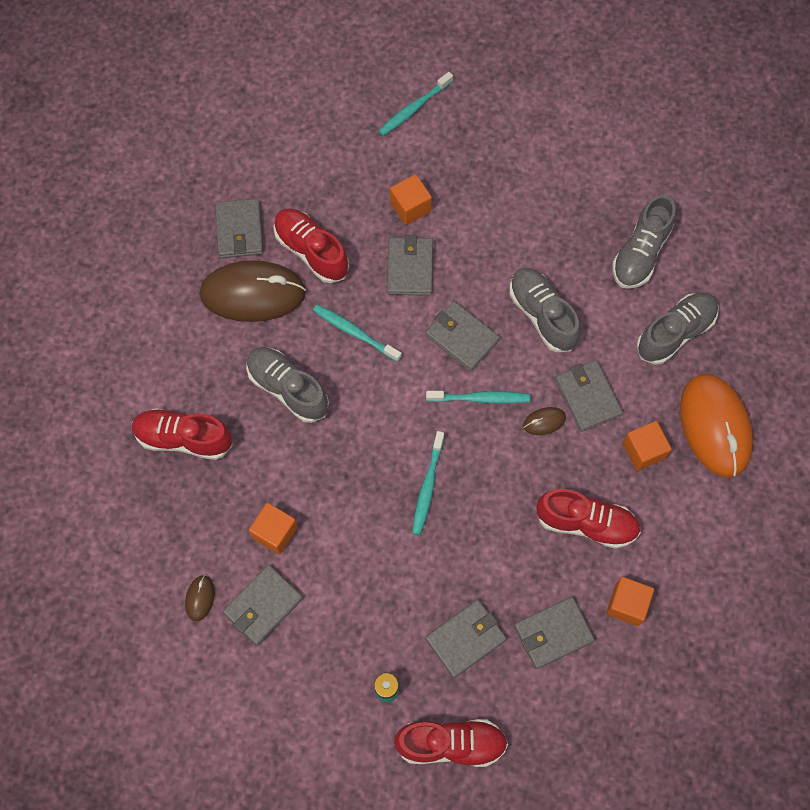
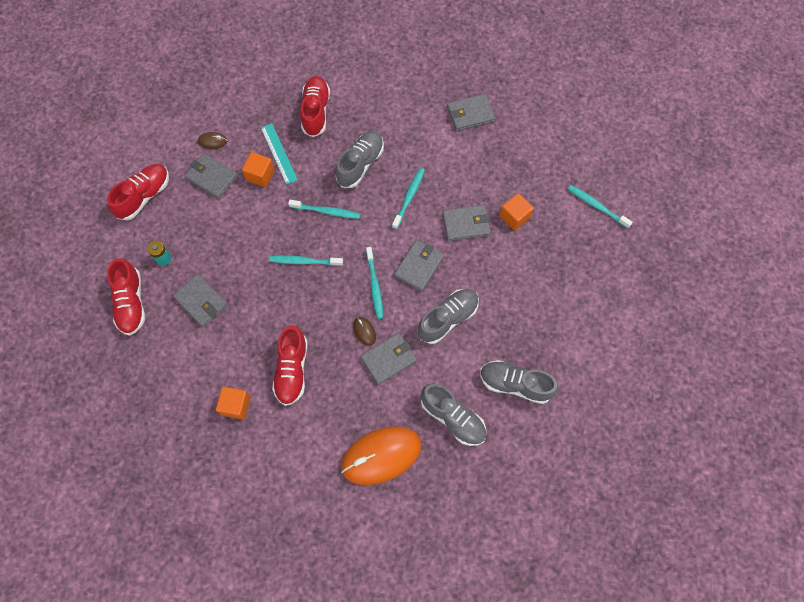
camera: 80 degrees right, 0 degrees up
brown mouse [200,260,306,322] -> none
red shoe [274,208,349,283] -> red shoe moved to [107,164,169,220]
grey wallet [514,597,595,669] -> none
orange cube [623,421,672,471] -> none
none -> turquoise ruler [261,123,298,185]
none -> turquoise toothbrush [288,200,361,219]

